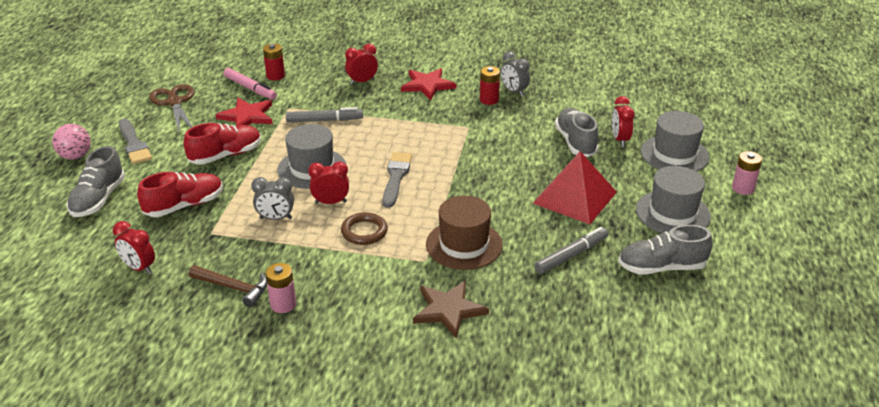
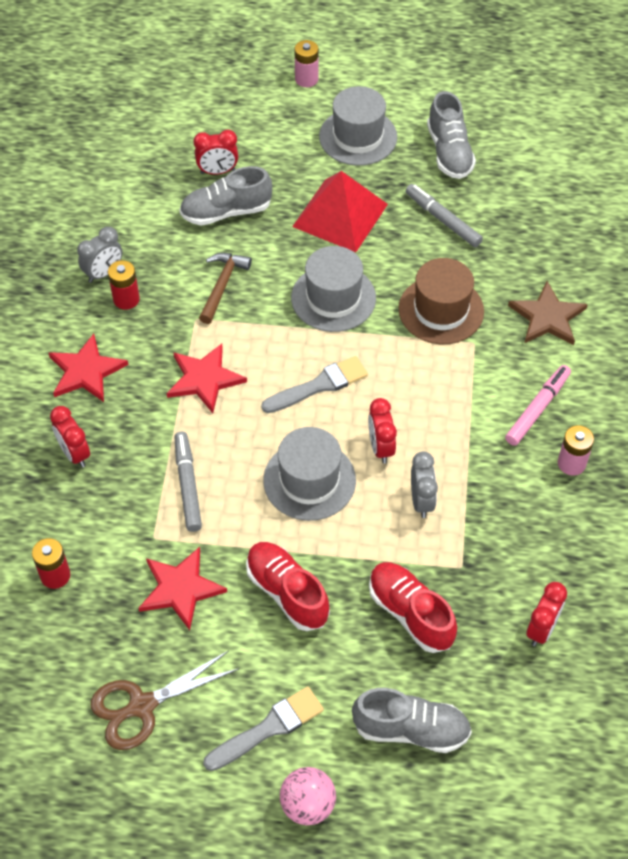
camera: 95 degrees left, 20 degrees up
brown hammer [189,265,267,307] -> brown hammer moved to [199,253,252,324]
pink marker [224,68,277,100] -> pink marker moved to [505,365,571,446]
brown ring [341,212,388,245] -> none
grey brush [383,152,412,208] -> grey brush turned 150 degrees clockwise [261,356,368,413]
grey hat [641,111,709,172] -> grey hat moved to [291,246,376,332]
none -> red star [166,344,247,413]

